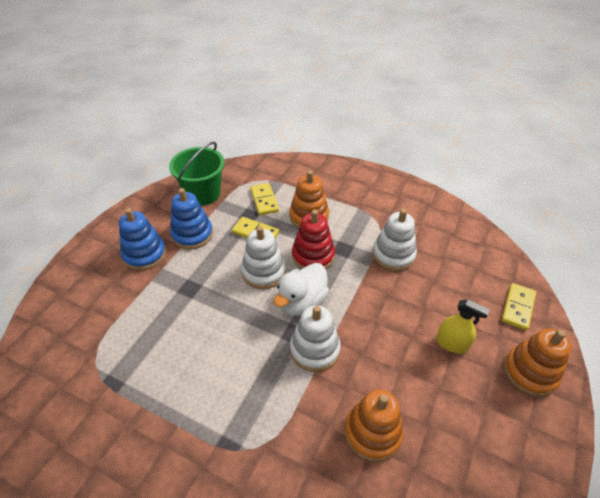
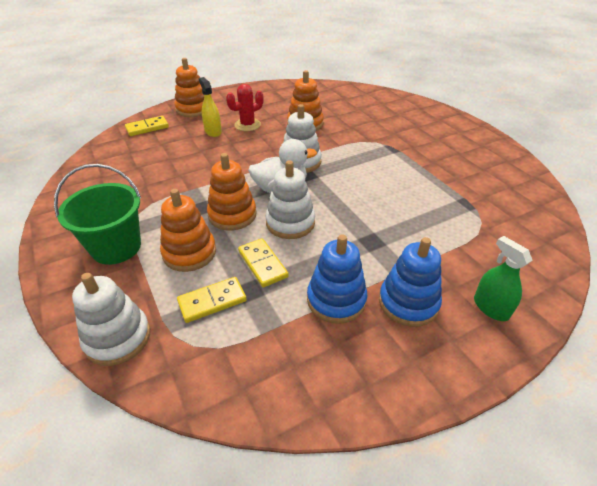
camera: 145 degrees left, 5 degrees down
green bucket [169,142,224,206] -> green bucket moved to [54,164,141,265]
yellow domino [251,183,279,215] -> yellow domino turned 45 degrees clockwise [177,277,247,323]
red stacking toy [292,210,335,269] -> orange stacking toy [207,153,256,231]
white stacking toy [372,209,417,271] -> white stacking toy moved to [72,273,150,366]
none -> red cactus [226,84,264,131]
none -> green spray bottle [474,236,533,321]

